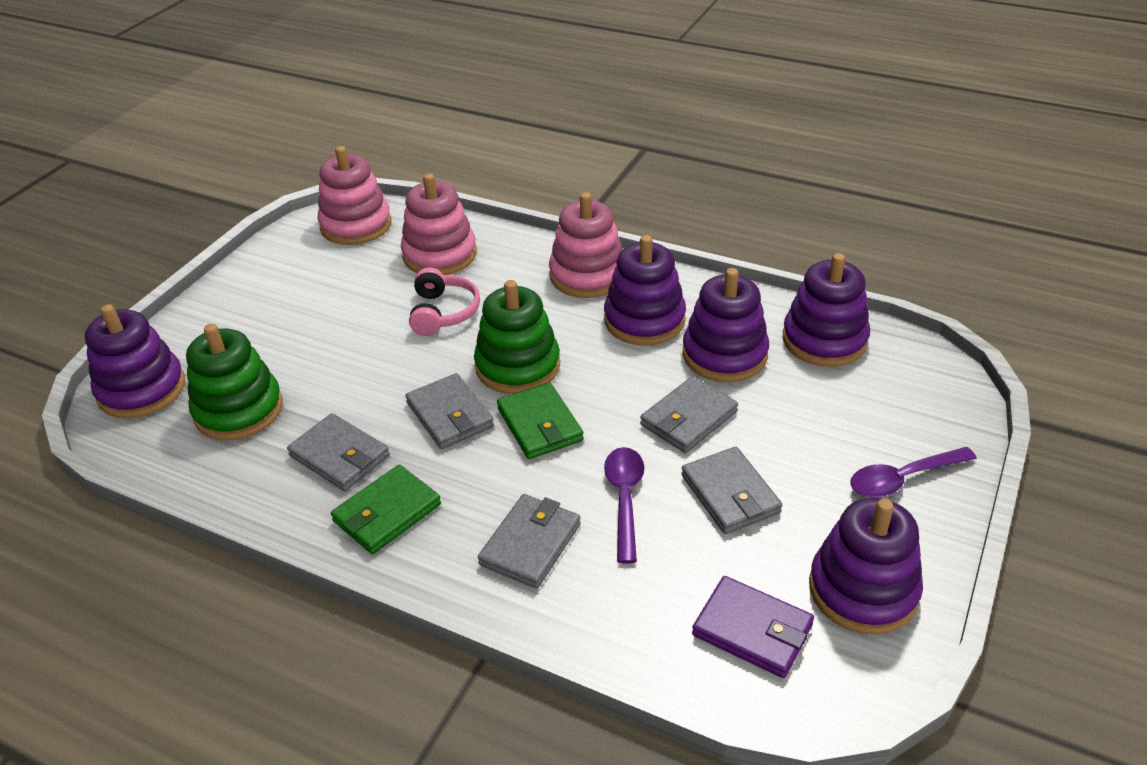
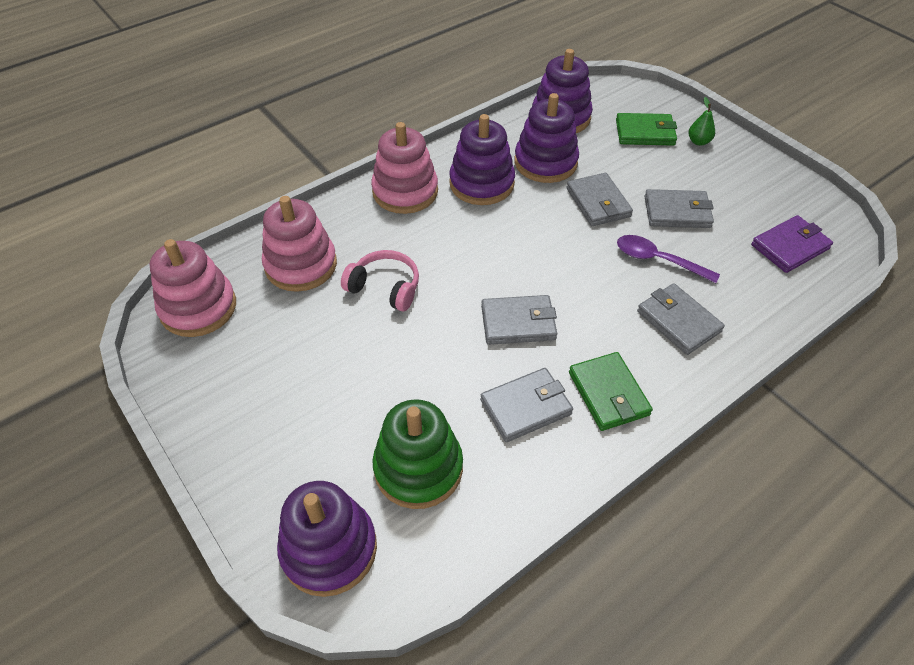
camera: 65 degrees left, 10 degrees up
green stacking toy [474,280,560,394] -> none
green wallet [497,382,584,459] -> green wallet moved to [616,113,677,146]
purple stacking toy [809,498,923,635] -> none
purple spoon [850,447,977,498] -> green pear [688,97,715,146]

